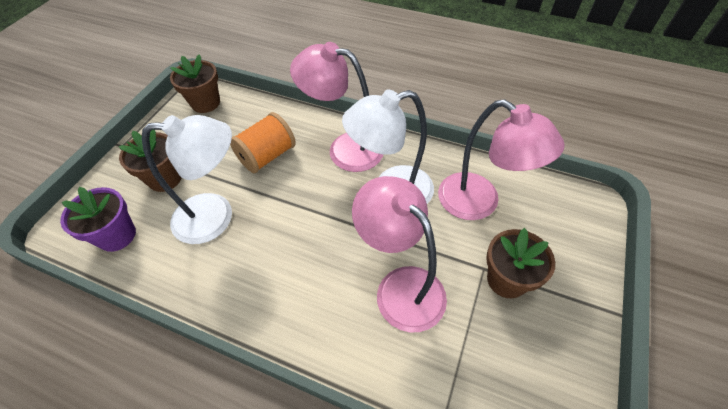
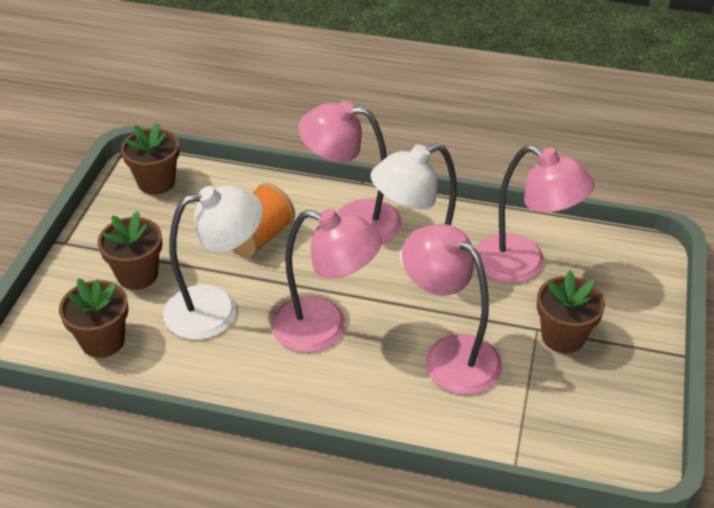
camera: 10 degrees left, 10 degrees down
purple flower pot [60,187,136,252] -> brown flower pot [59,278,129,358]
none -> pink lamp [271,209,382,353]

